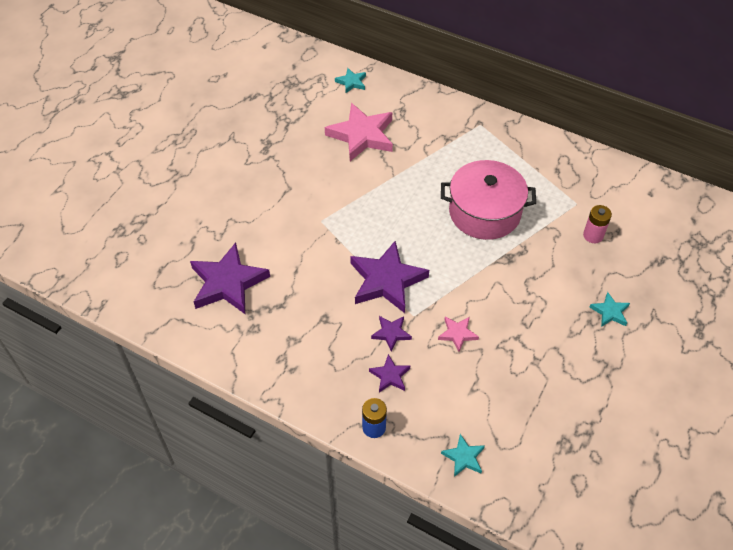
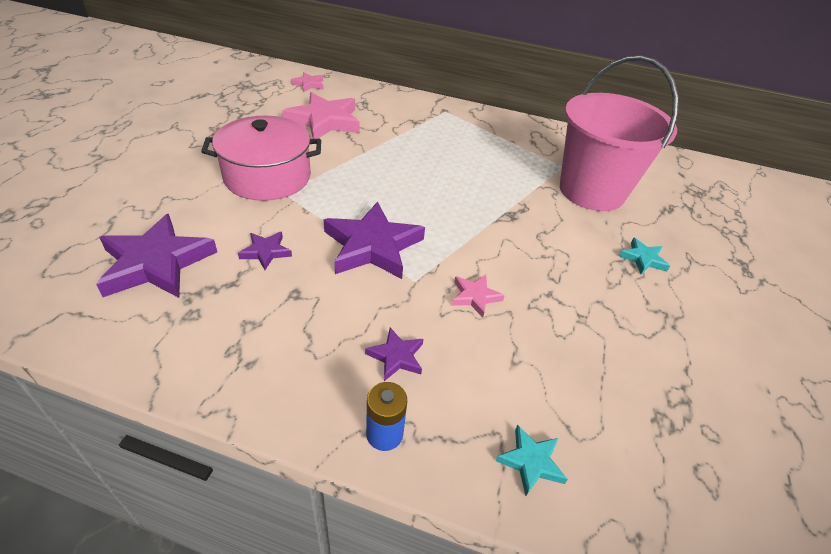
camera: 15 degrees left, 10 degrees down
turquoise star [335,68,366,93] -> pink star [291,72,324,92]
purple star [371,316,412,352] -> purple star moved to [238,232,292,270]
pink pot [441,160,536,240] -> pink pot moved to [201,116,321,201]
pink battery [583,205,612,243] -> pink bucket [560,55,679,211]

